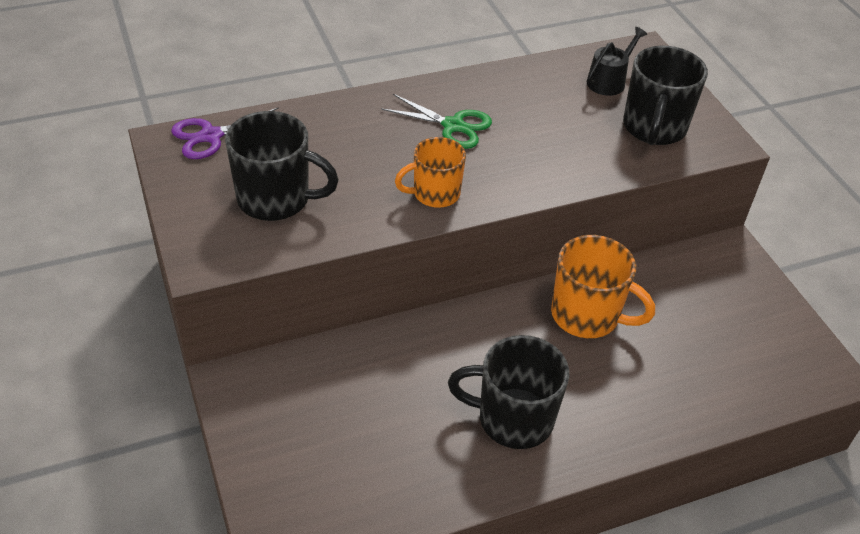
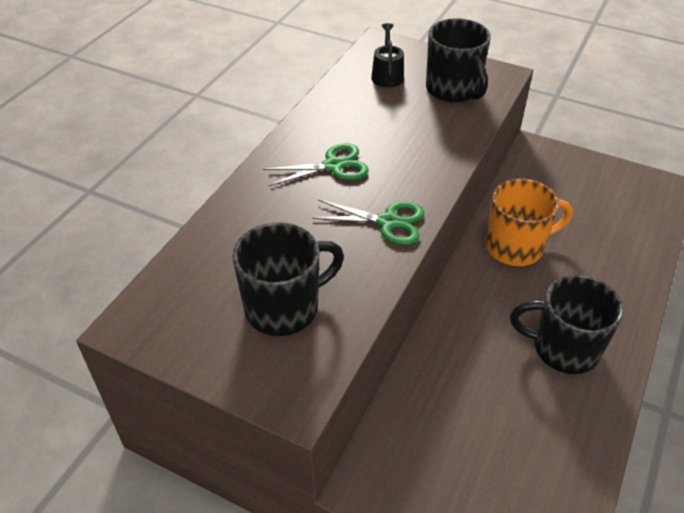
camera: 40 degrees left, 0 degrees up
purple scissors [171,107,279,159] -> none
orange mug [395,137,466,208] -> green scissors [312,200,424,245]
black mug [448,335,569,449] -> black mug turned 45 degrees clockwise [510,275,624,374]

